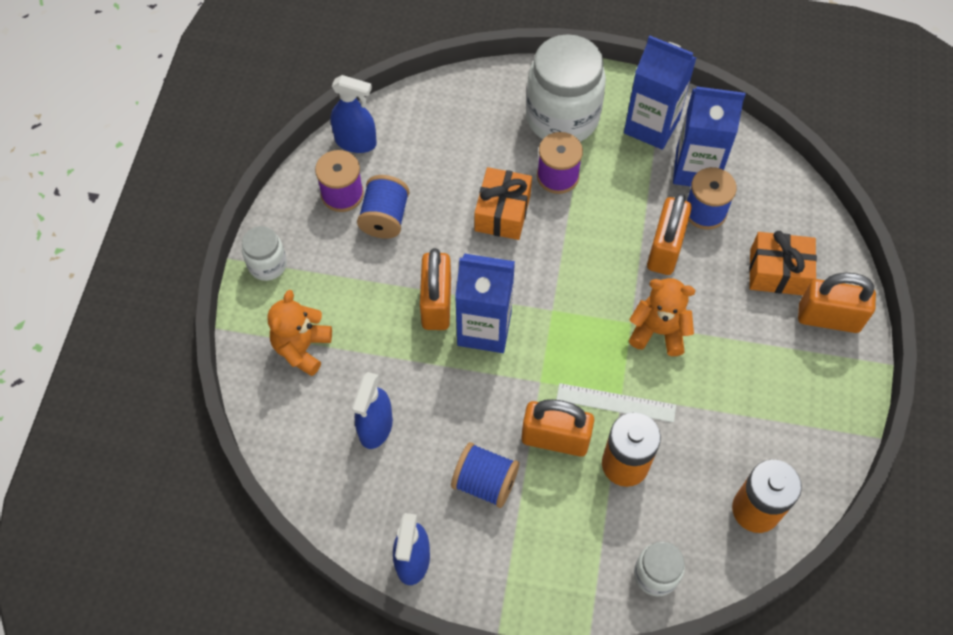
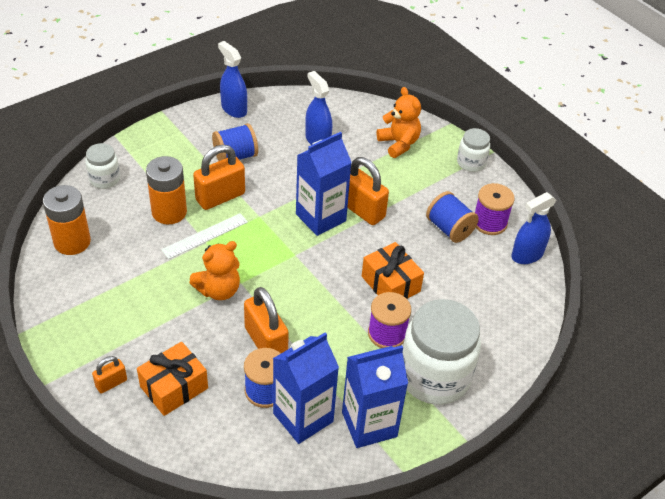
camera: 130 degrees right, 15 degrees down
orange padlock [798,273,876,333] -> orange padlock [92,356,127,393], size x0.53

